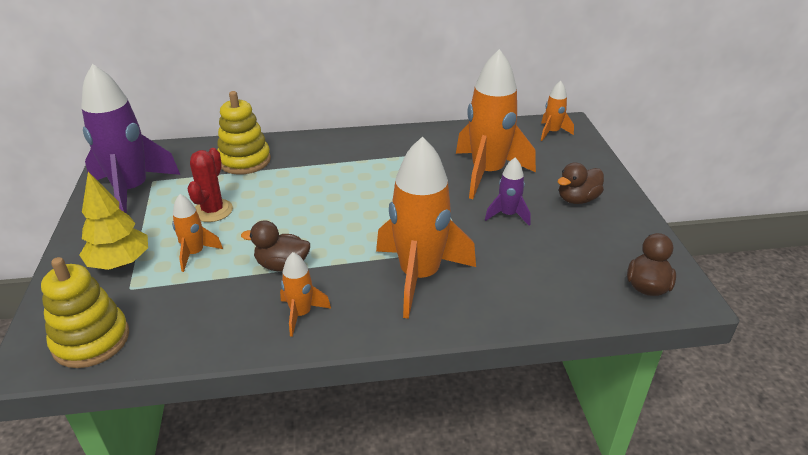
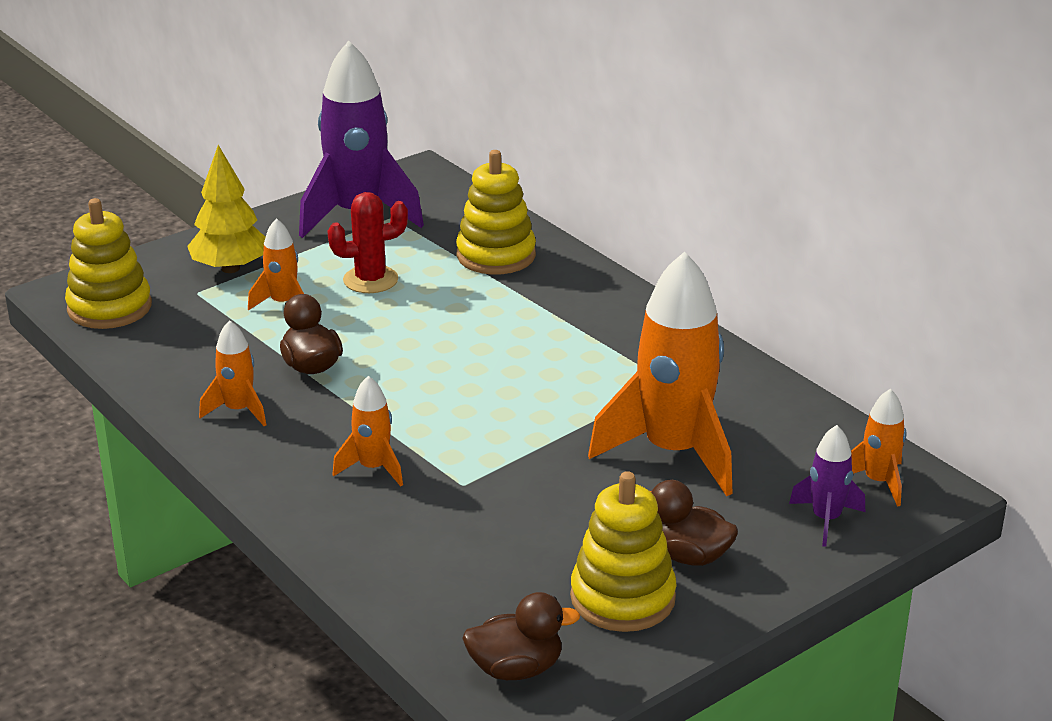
camera: 60 degrees right, 5 degrees down
orange rocket [376,136,476,319] -> orange rocket [332,376,403,487], size x0.48
purple rocket [485,158,530,226] -> purple rocket moved to [789,425,865,547]
none -> yellow stacking toy [570,471,677,632]

